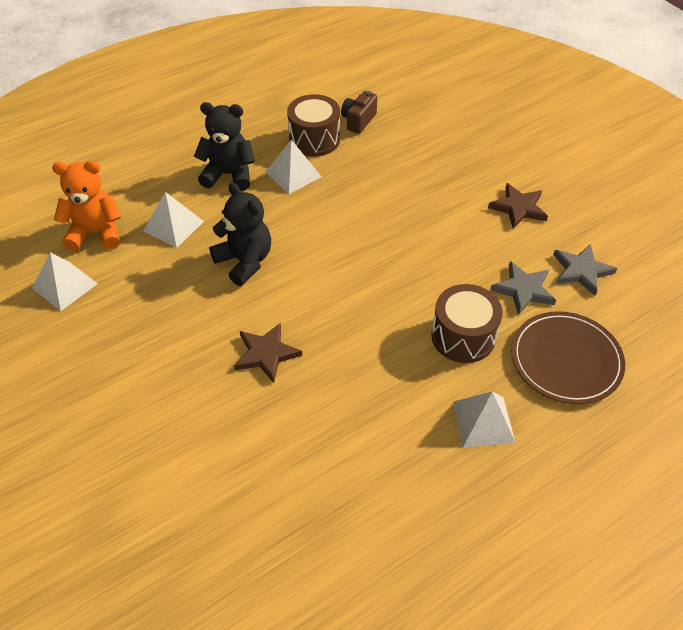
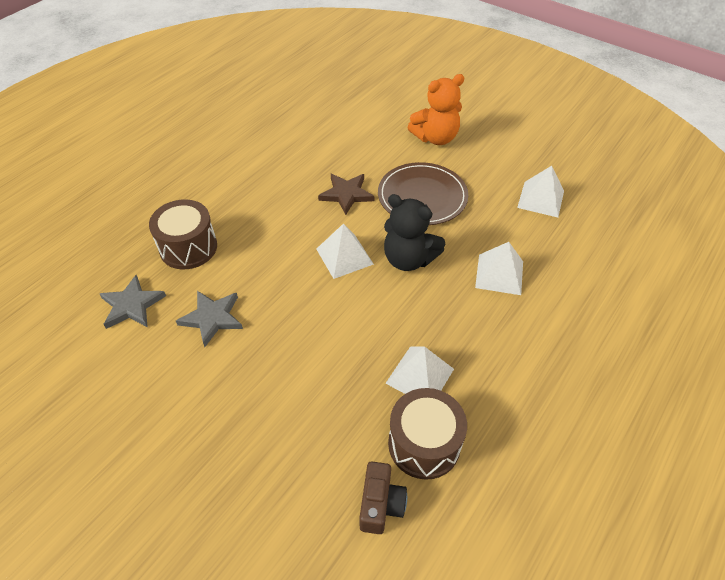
camera: 160 degrees right, 0 degrees up
orange teddy bear [52,161,121,251] -> orange teddy bear moved to [407,74,464,145]
black teddy bear [194,102,255,191] -> none
white pyramid [453,391,516,448] -> white pyramid moved to [316,223,374,279]
brown star [488,183,548,229] -> none
brown plate [511,311,625,404] -> brown plate moved to [378,162,469,225]
grey star [553,244,617,296] -> grey star moved to [176,291,243,347]

